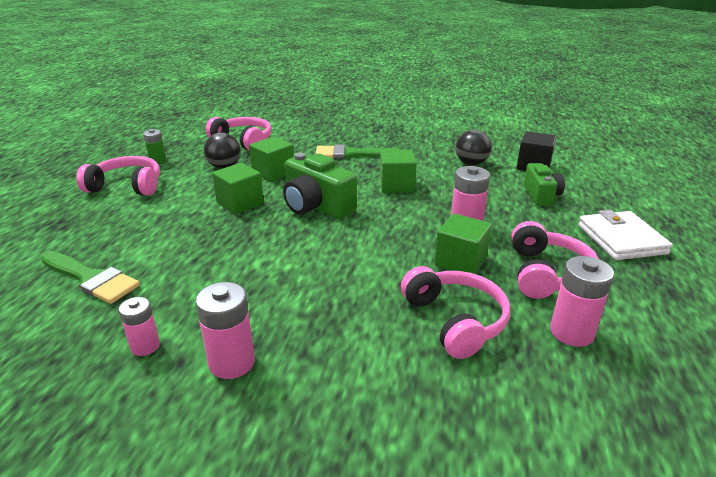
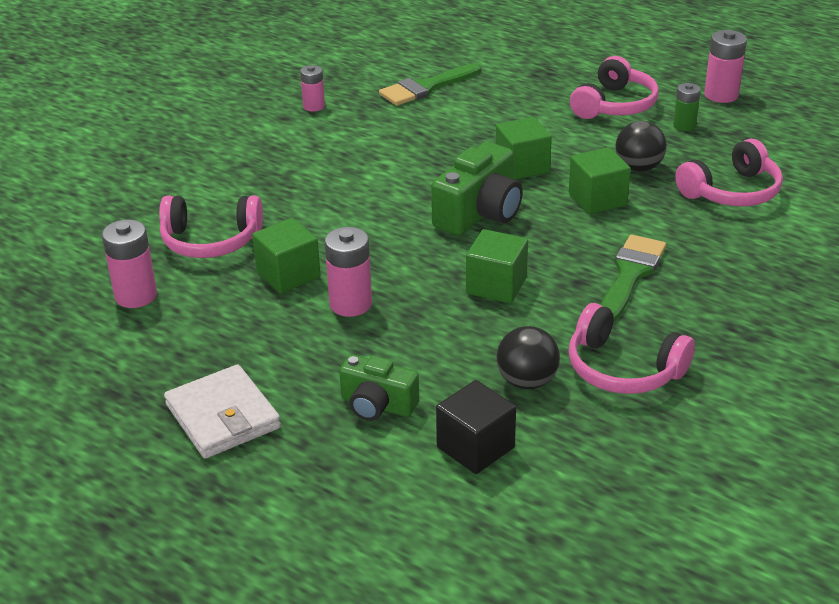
camera: 115 degrees right, 5 degrees up
pink battery [196,282,255,379] -> pink battery moved to [704,30,747,103]
green camera [283,153,357,219] -> green camera turned 150 degrees clockwise [431,142,523,236]
pink headphones [512,221,599,299] -> pink headphones moved to [568,303,695,394]
white wallet [578,210,673,260] -> white wallet turned 45 degrees clockwise [164,364,281,459]

